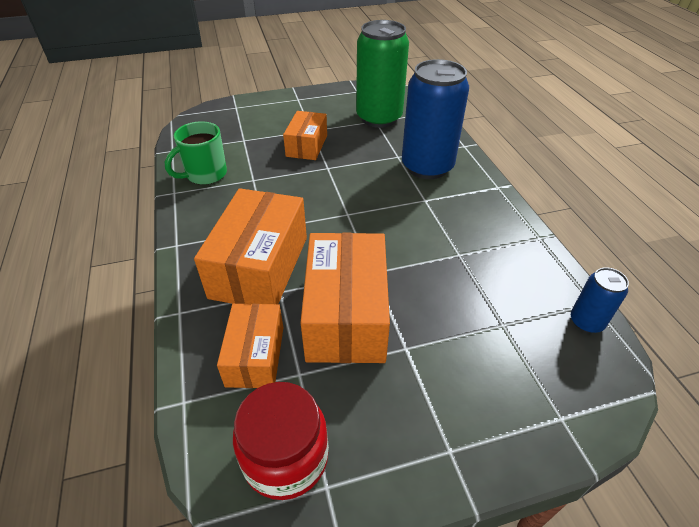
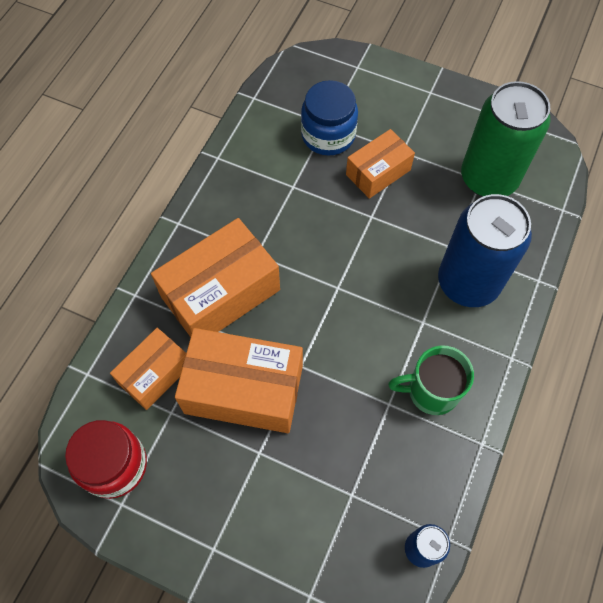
camera: 40 degrees right, 20 degrees up
green mug [165,121,227,185] -> green mug moved to [388,345,474,415]
orange box [300,233,390,363] -> orange box turned 60 degrees clockwise [175,328,303,433]
none -> blue jar [301,80,358,156]

